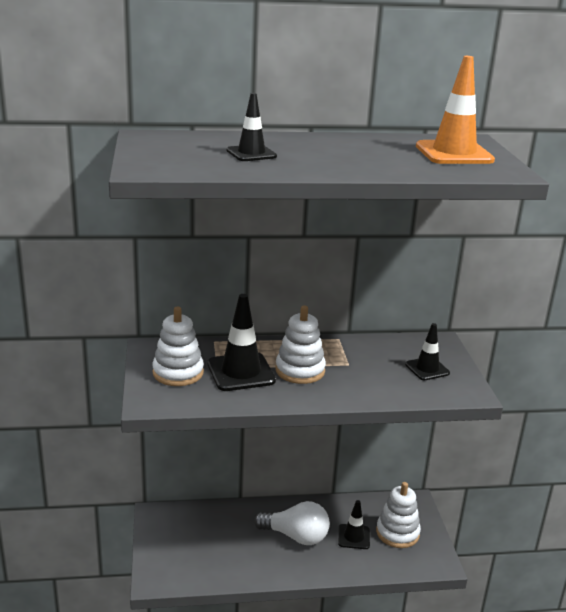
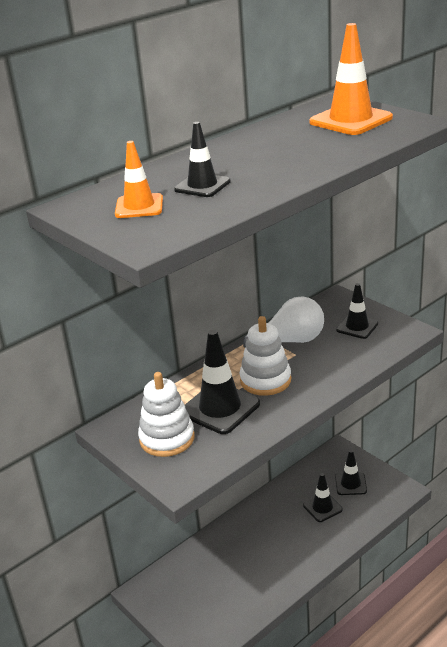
camera: 30 degrees left, 5 degrees up
white light bulb [254,501,330,545] -> white light bulb moved to [243,296,324,348]
white stacking toy [376,482,421,548] -> black traffic cone [335,450,367,495]
none -> orange traffic cone [115,141,163,218]

